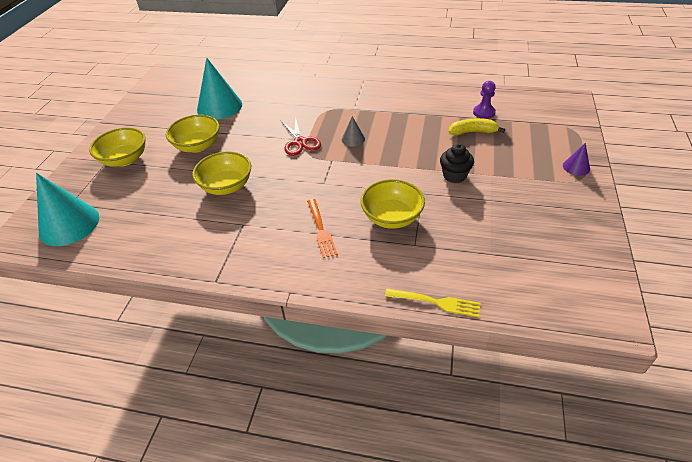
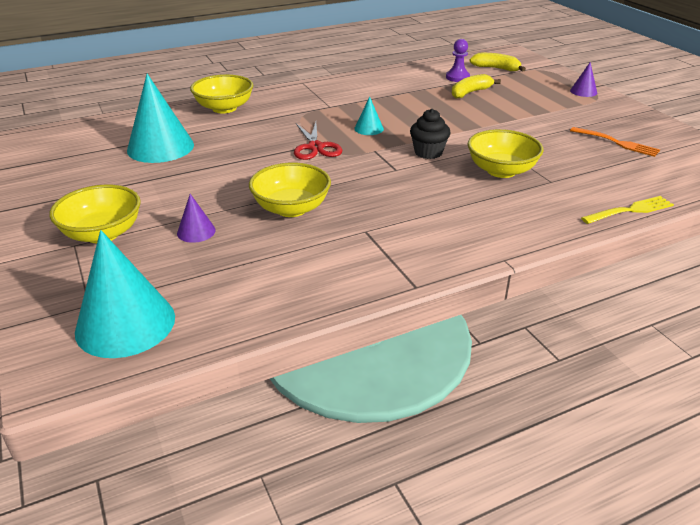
camera: 40 degrees left, 10 degrees down
yellow bowl [166,115,219,153] -> yellow bowl moved to [190,74,253,113]
red scissors [280,116,321,156] -> red scissors turned 45 degrees clockwise [294,122,342,160]
orange fork [307,199,338,258] -> orange fork moved to [570,127,660,157]
grey cone [342,116,365,147] -> turquoise cone [354,96,384,135]
black cupcake [440,143,474,183] -> black cupcake moved to [410,109,451,159]
none -> purple cone [177,194,216,243]
none -> yellow banana [469,53,526,71]

